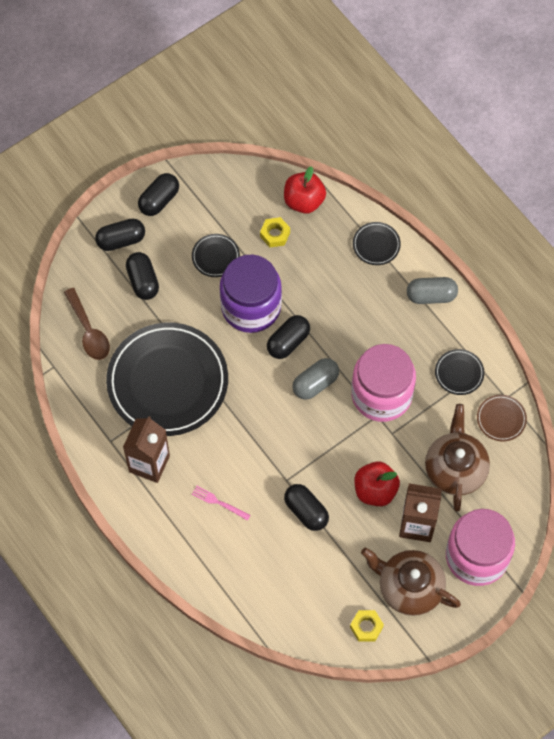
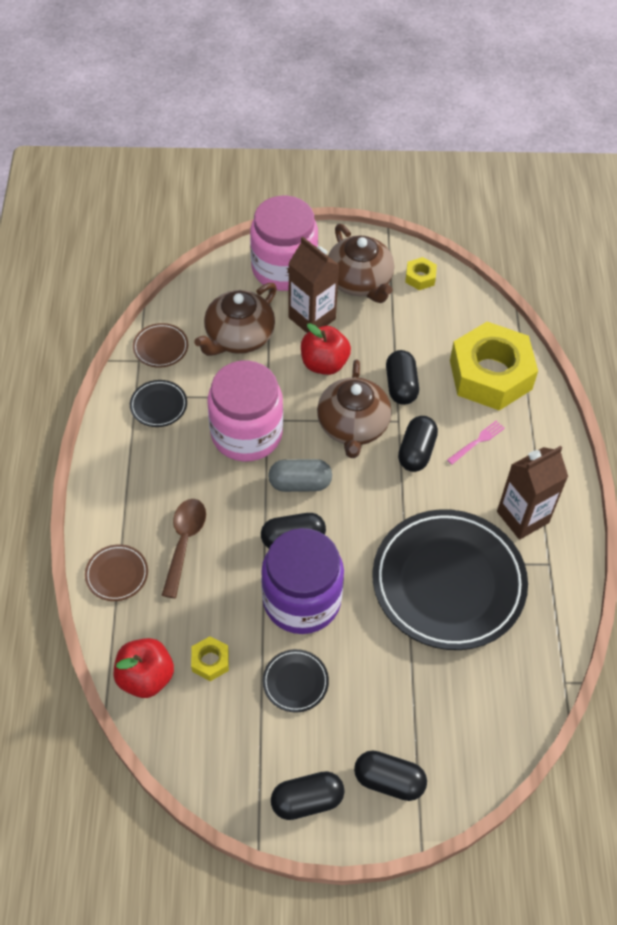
camera: 145 degrees left, 10 degrees down
brown spoon [64,288,110,360] -> brown spoon moved to [162,499,206,598]
black capsule [126,252,159,300] -> black capsule moved to [398,416,438,472]
pink fork [192,486,251,521] -> pink fork turned 105 degrees counterclockwise [447,420,505,465]
black plate [353,222,401,265] -> brown plate [85,544,148,601]
grey capsule [407,277,458,304] -> none
none -> brown teapot [317,359,392,458]
none -> yellow nut [450,322,538,411]

